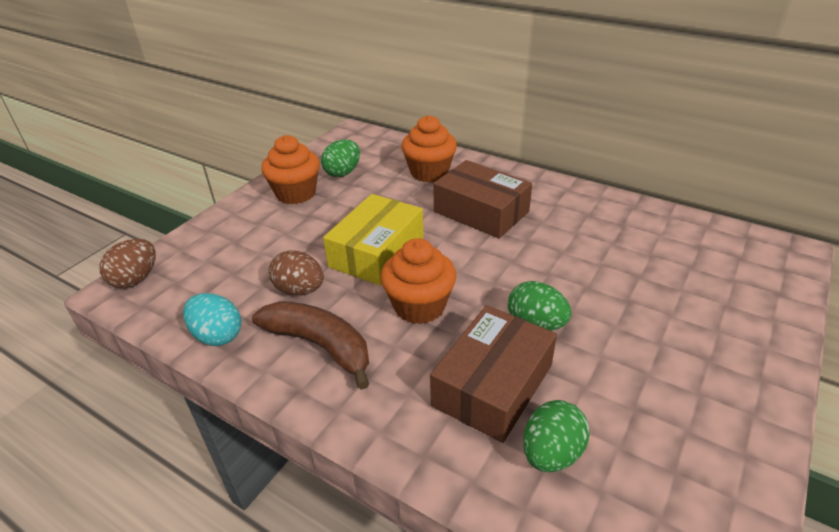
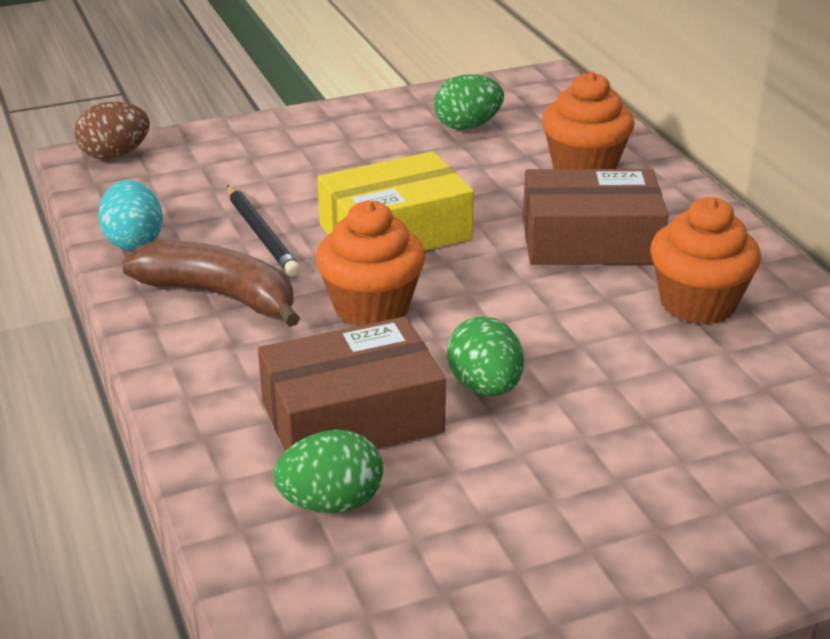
camera: 35 degrees right, 5 degrees down
brown banana [252,301,369,390] -> brown banana turned 45 degrees counterclockwise [122,241,300,327]
orange cupcake [261,135,320,204] -> orange cupcake moved to [650,197,761,324]
brown egg [269,250,324,296] -> black pencil [227,185,301,277]
brown box [433,160,532,238] -> brown box turned 75 degrees counterclockwise [523,169,668,265]

